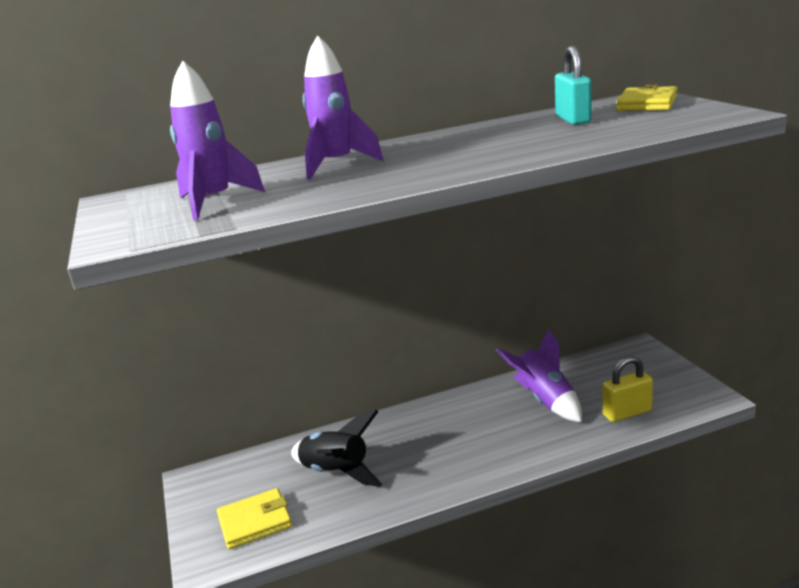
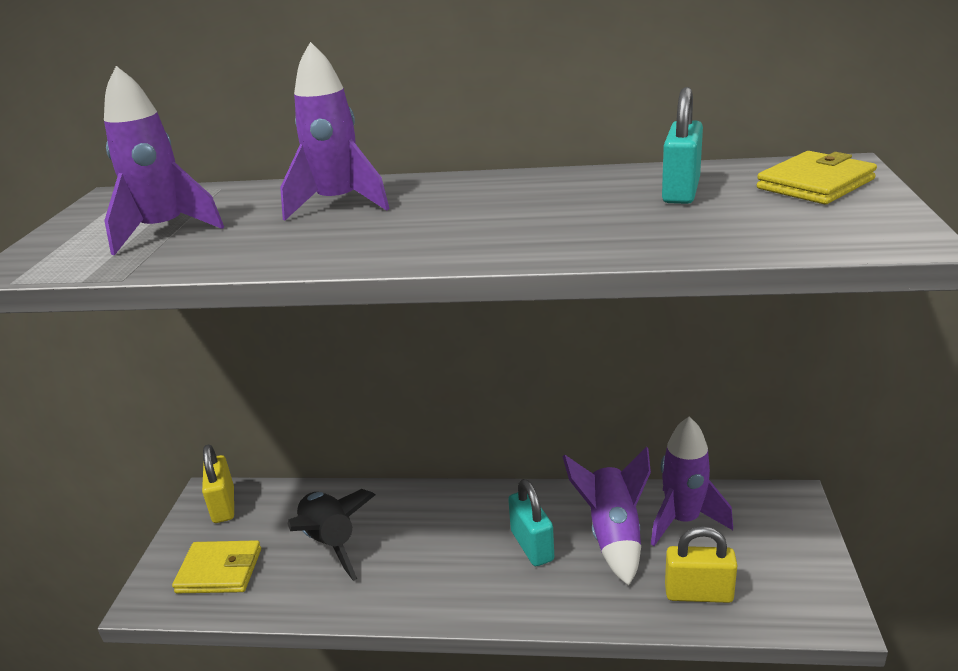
camera: 25 degrees right, 5 degrees up
none -> yellow padlock [202,445,234,523]
none -> turquoise padlock [508,479,554,566]
none -> purple rocket [651,417,733,546]

